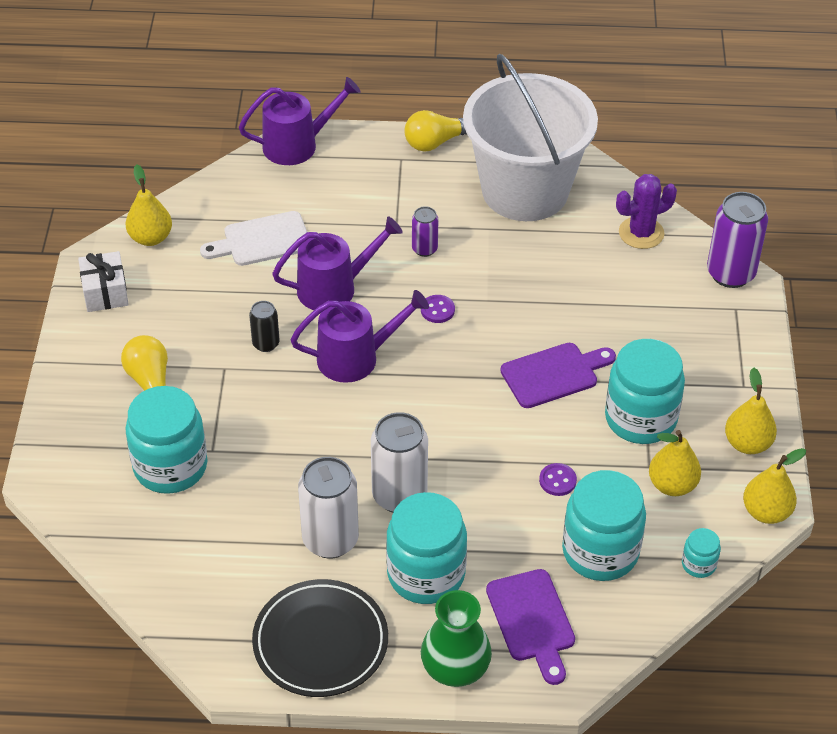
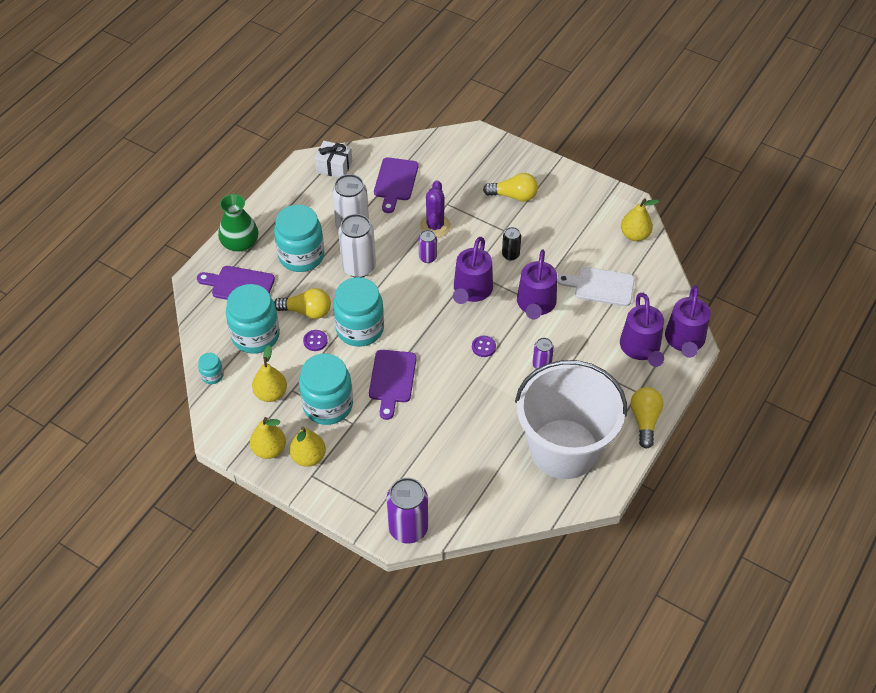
camera: 120 degrees right, 5 degrees up
white gift [78,251,129,312] -> white gift moved to [315,141,352,178]
turquoise jar [125,386,208,494] -> turquoise jar moved to [333,277,384,347]
white cutting board [200,211,307,266] -> white cutting board turned 90 degrees counterclockwise [557,267,634,306]
black plate [252,579,388,697] -> none
purple cactus [616,174,677,249] -> purple cactus moved to [420,180,451,238]
yellow pear [743,448,806,524] -> yellow pear moved to [290,427,326,467]
none -> yellow light bulb [274,288,331,319]
none -> purple cutting board [374,157,418,213]
none -> purple can [419,230,437,263]
none -> purple watering can [620,293,664,367]

